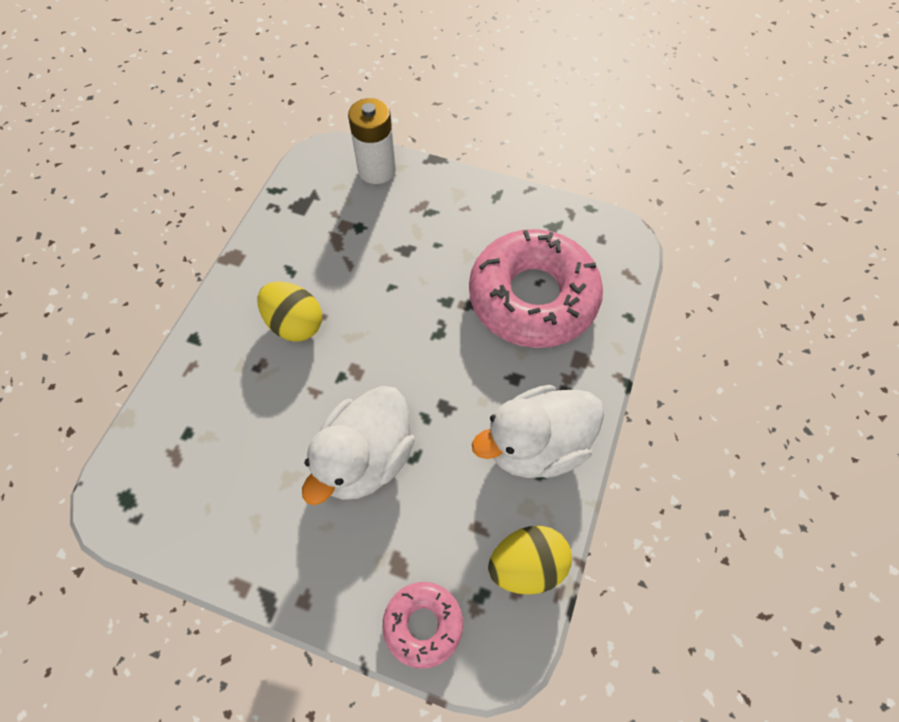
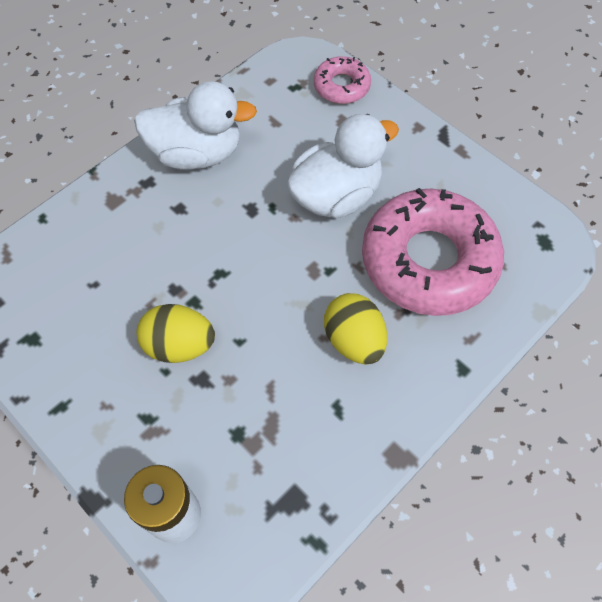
camera: 155 degrees left, 0 degrees up
pink donut [469,229,603,348] -> pink donut moved to [362,188,504,316]
yellow egg [488,526,572,595] -> yellow egg moved to [137,304,215,363]

